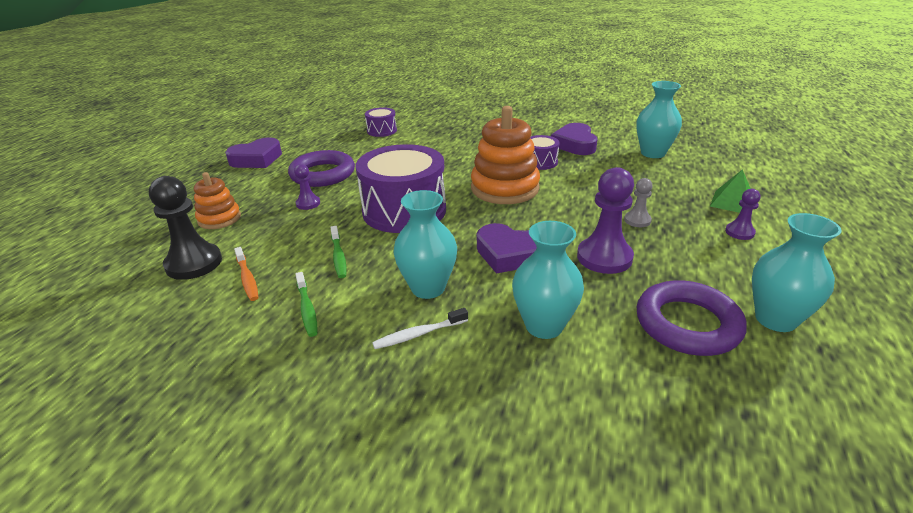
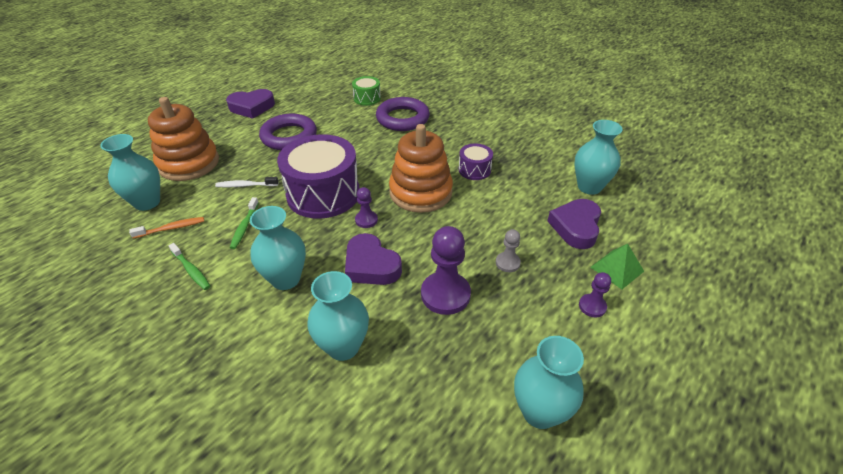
camera: 20 degrees right, 10 degrees up
black pawn [149,176,222,280] -> turquoise vase [100,134,160,211]
orange stacking toy [194,172,241,229] -> orange stacking toy [148,97,219,181], size x1.77
orange toothbrush [234,247,259,301] -> orange toothbrush turned 105 degrees counterclockwise [129,217,204,239]
purple pawn [294,164,320,210] -> purple pawn moved to [355,187,378,228]
green toothbrush [295,272,318,337] -> green toothbrush turned 45 degrees counterclockwise [168,243,210,290]
purple drum [365,107,397,137] -> green drum [352,76,381,106]
white toothbrush [372,308,468,349] -> white toothbrush moved to [215,177,278,188]
purple heart [551,123,598,155] -> purple heart moved to [547,199,601,249]
purple ring [636,280,746,356] -> purple ring moved to [376,97,430,131]

